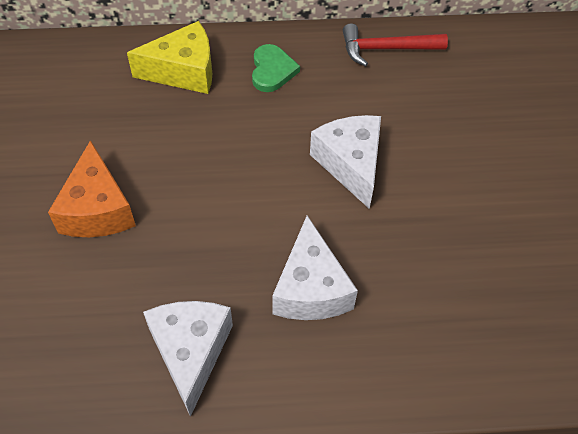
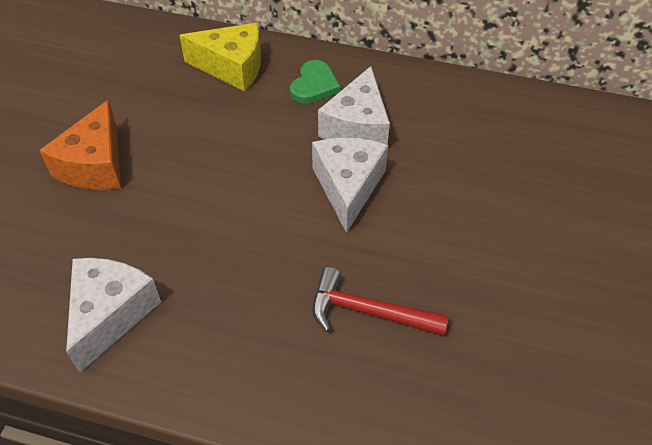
camera: 20 degrees right, 5 degrees down
white cheese [272,216,358,320] -> white cheese moved to [318,66,390,145]
red hammer [343,24,448,66] -> red hammer moved to [312,267,449,336]

